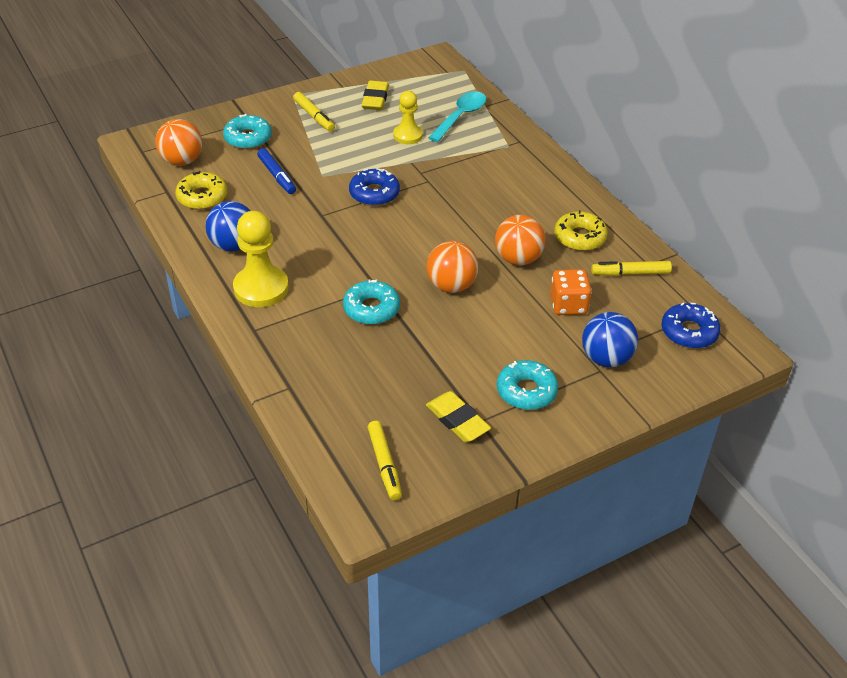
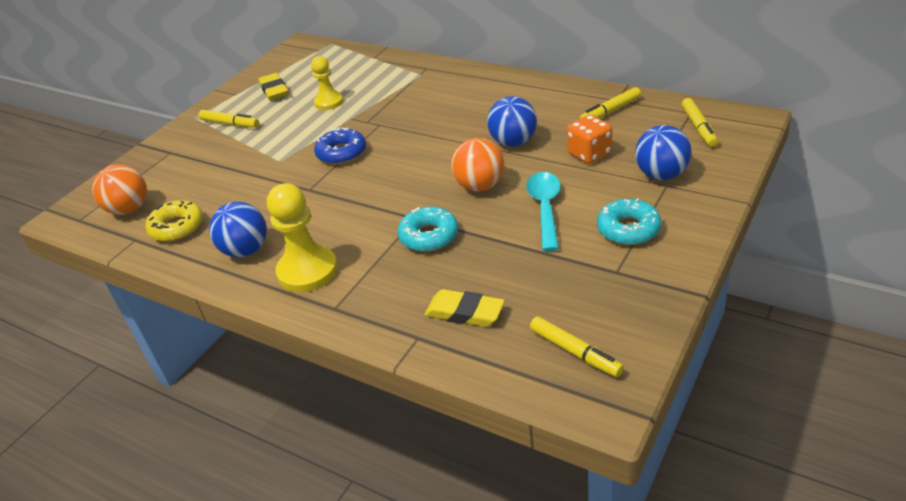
camera: 25 degrees left, 5 degrees down
turquoise donut [223,114,272,149] -> none
blue marker [257,148,296,194] -> none
yellow eraser [426,391,491,442] -> yellow eraser moved to [424,289,505,327]
turquoise spoon [428,91,486,142] -> turquoise spoon moved to [526,172,561,251]
orange ball [495,215,545,265] -> blue ball [487,96,537,147]
yellow donut [554,210,608,251] -> none
blue donut [661,302,721,348] -> yellow marker [681,98,718,147]

